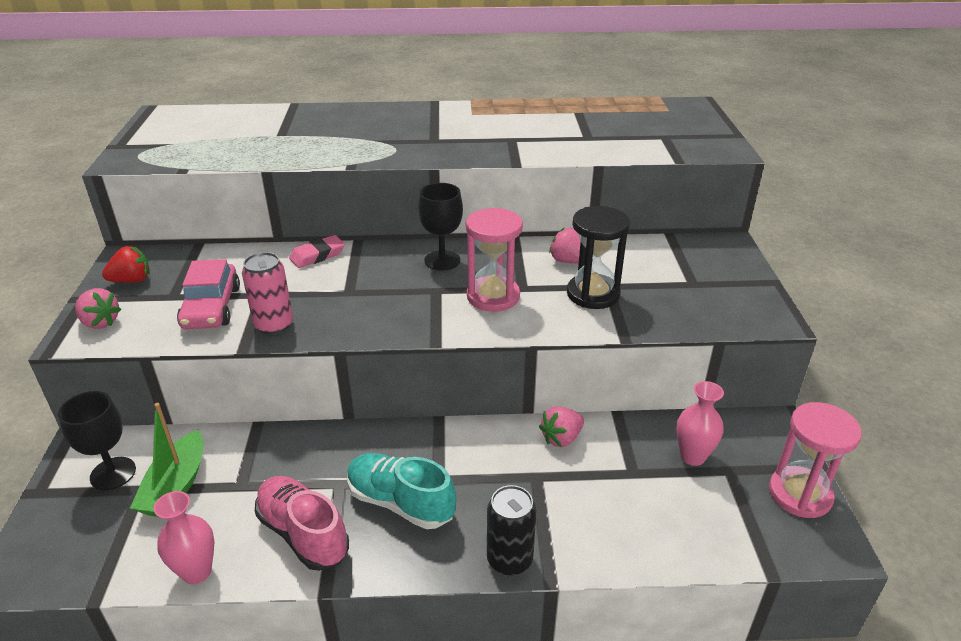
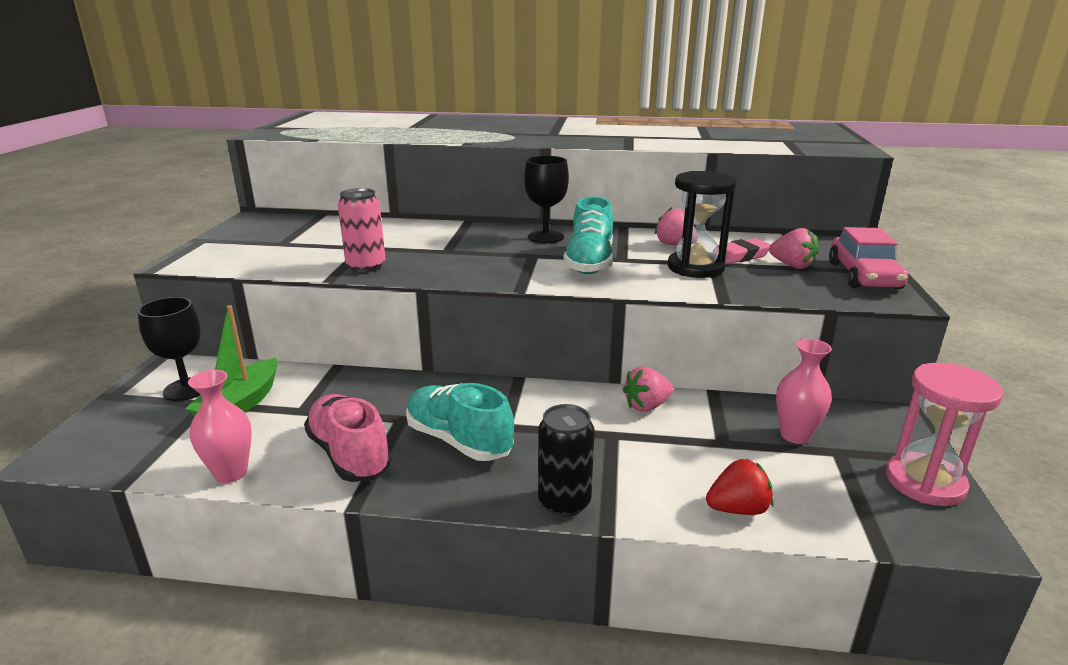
camera: 10 degrees right, 10 degrees down
pink strawberry [75,288,121,329] -> pink strawberry moved to [769,228,818,269]
red strawberry [102,246,150,283] -> red strawberry moved to [706,459,774,515]
pink car [177,259,240,329] -> pink car moved to [829,227,908,289]
pink eraser [289,235,345,268] -> pink eraser moved to [718,238,771,264]
pink hourglass [466,208,523,312] -> turquoise shoe [563,196,613,274]

